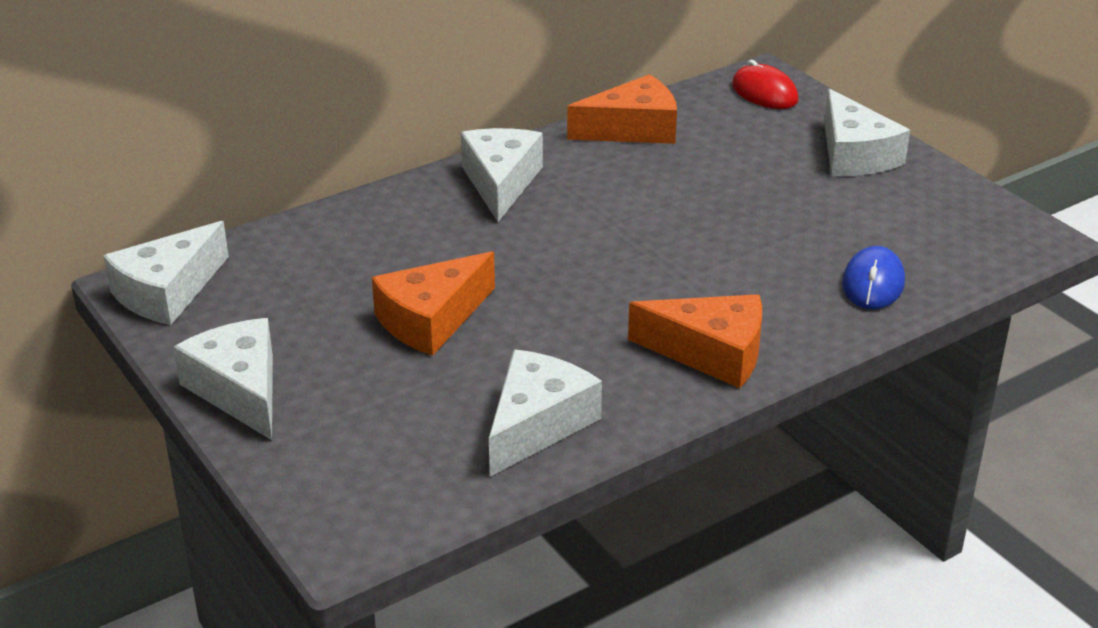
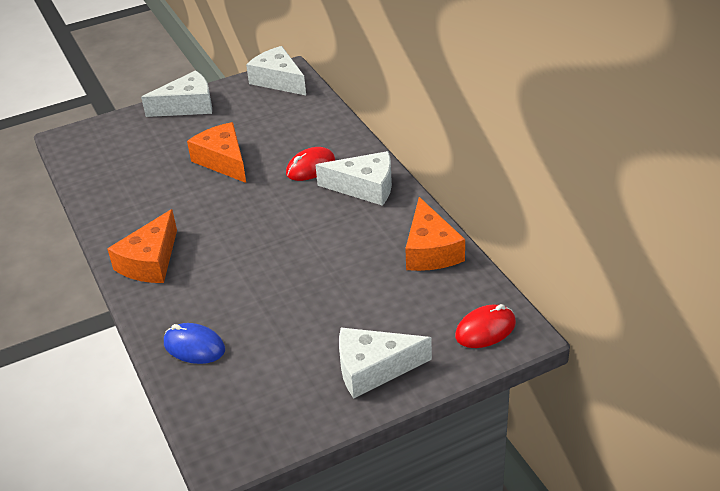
camera: 100 degrees right, 5 degrees up
white cheese [489,349,602,477] -> none
none -> red mouse [286,147,335,181]

